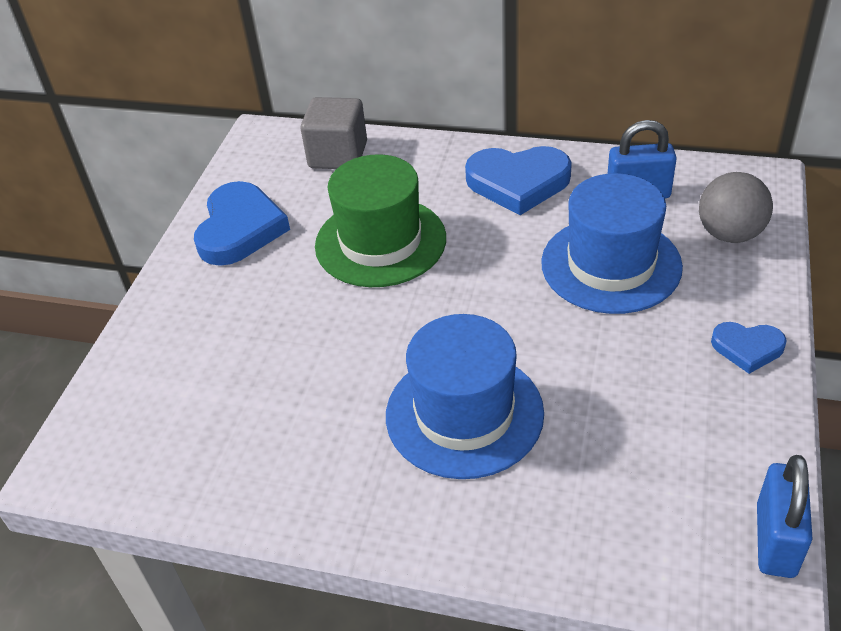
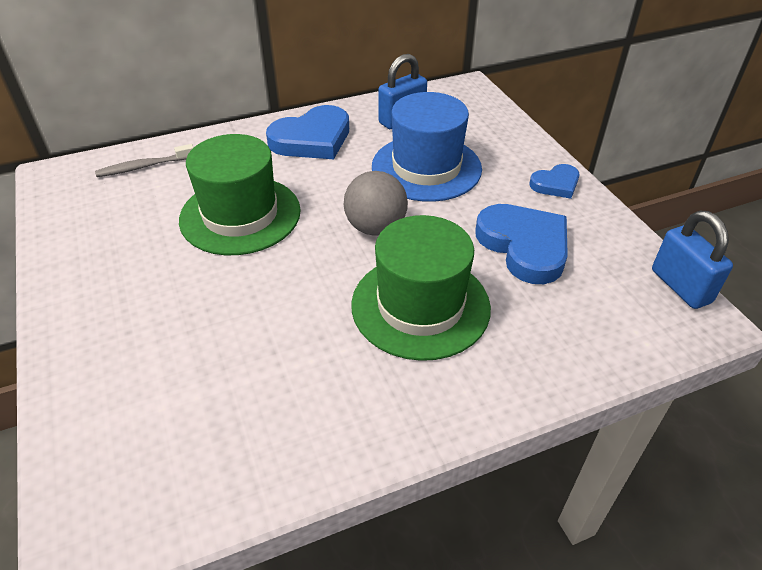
camera: 40 degrees left, 0 degrees up
blue heart [194,181,290,266] -> blue heart moved to [475,204,568,284]
grey cube [300,97,367,169] -> grey toothbrush [95,144,194,177]
blue hat [386,314,544,479] -> green hat [351,215,491,361]
grey ball [699,172,773,243] -> grey ball moved to [343,171,408,236]

